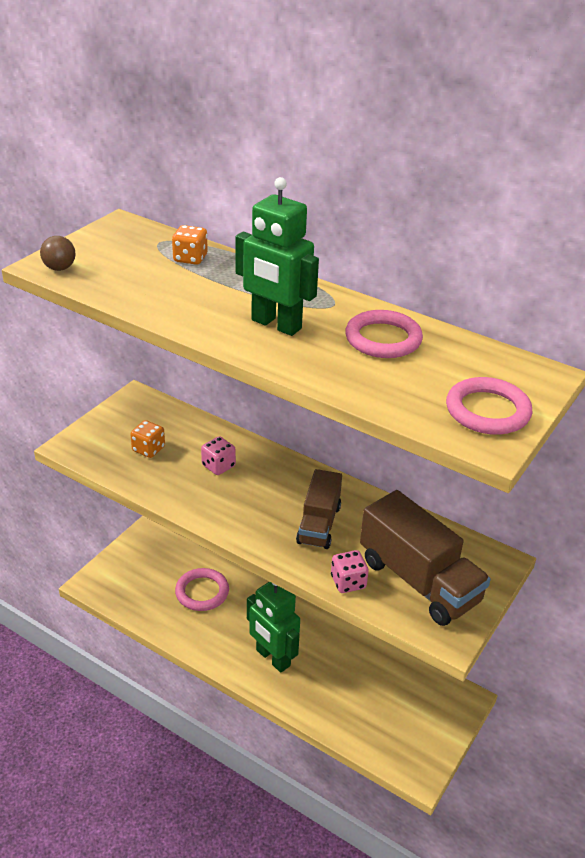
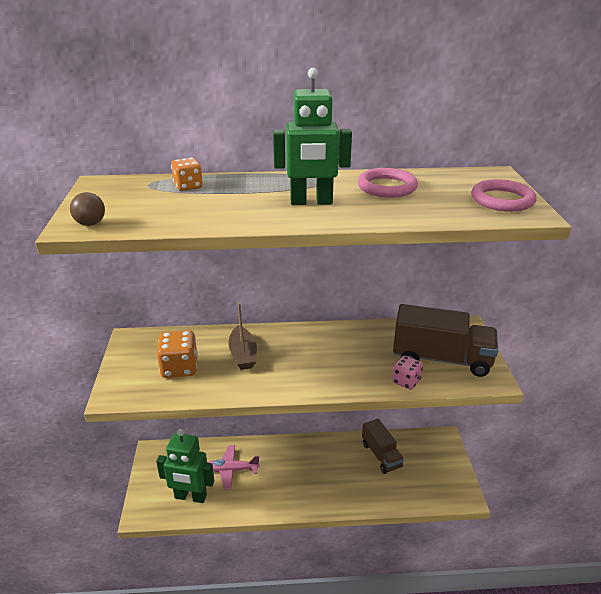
camera: 35 degrees left, 5 degrees down
orange dice [130,420,165,458] -> orange dice [157,330,198,378], size x1.56
pink ring [175,568,229,611] -> pink plane [207,445,260,489]
pink dice [201,436,236,475] -> brown boat [228,303,257,370]
green robot [247,582,300,673] -> green robot moved to [156,429,214,503]
brown truck [296,469,342,549] -> brown truck moved to [362,419,404,474]

